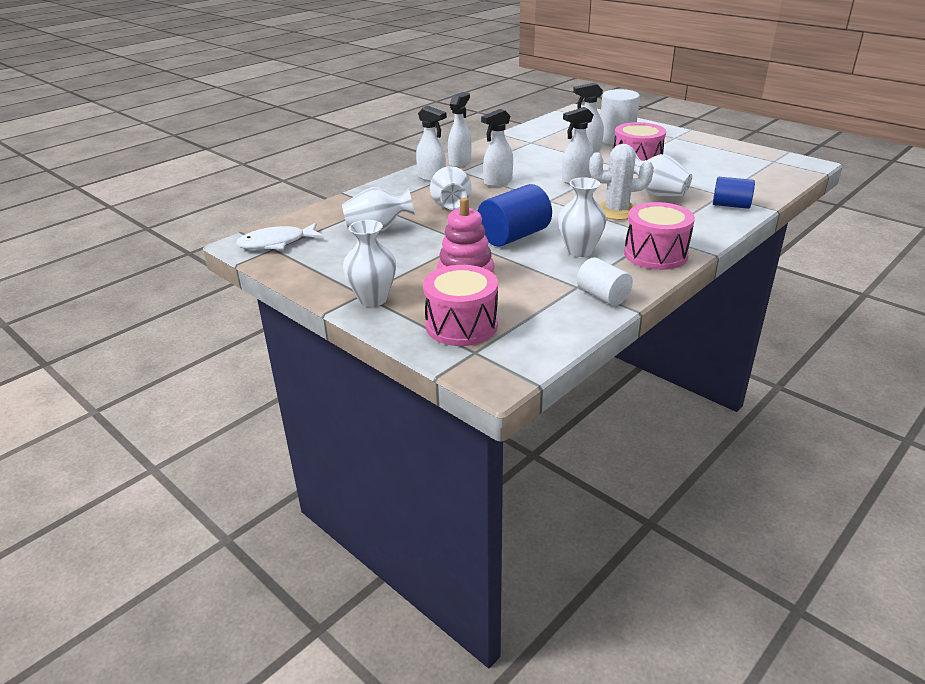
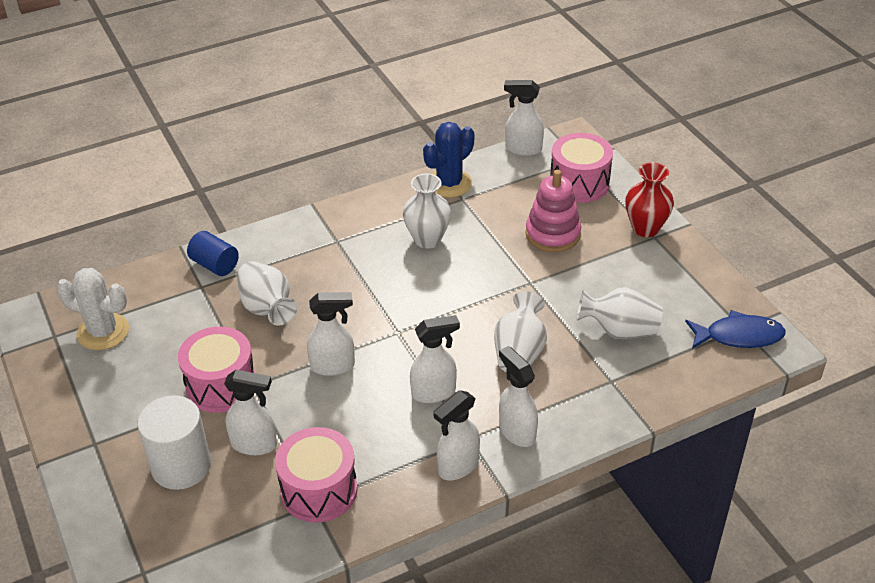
camera: 160 degrees left, 10 degrees up
white fish [236,223,324,250] -> blue fish [685,310,786,349]
white vase [343,220,396,307] -> red vase [625,162,674,237]
blue cylinder [478,184,552,247] -> none
white cylinder [577,257,633,306] -> blue cactus [423,122,475,198]
white cactus [589,144,654,220] -> white cactus moved to [56,268,129,350]
pink drum [624,202,695,270] -> pink drum moved to [275,427,357,523]
none -> white spray bottle [504,80,544,156]

